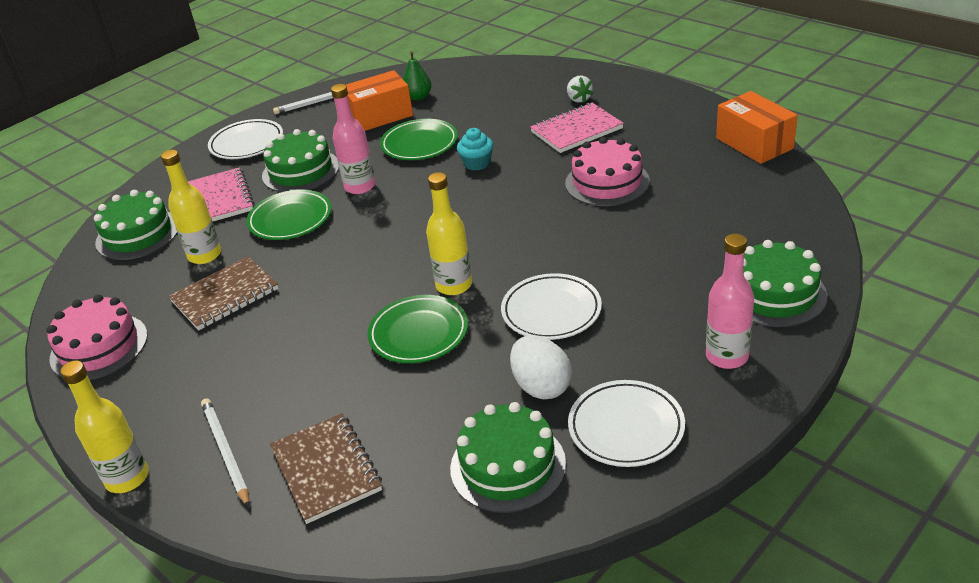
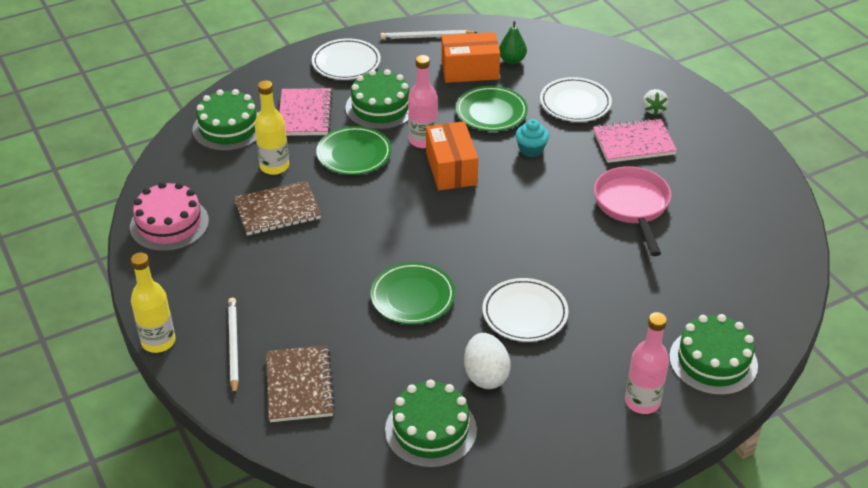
camera: 15 degrees right, 5 degrees up
yellow bottle [426,172,472,295] -> none
pink cake [565,137,650,206] -> pink pan [594,166,671,256]
white plate [568,380,685,467] -> white plate moved to [540,77,612,122]
orange box [716,91,798,164] -> orange box moved to [426,121,478,190]

